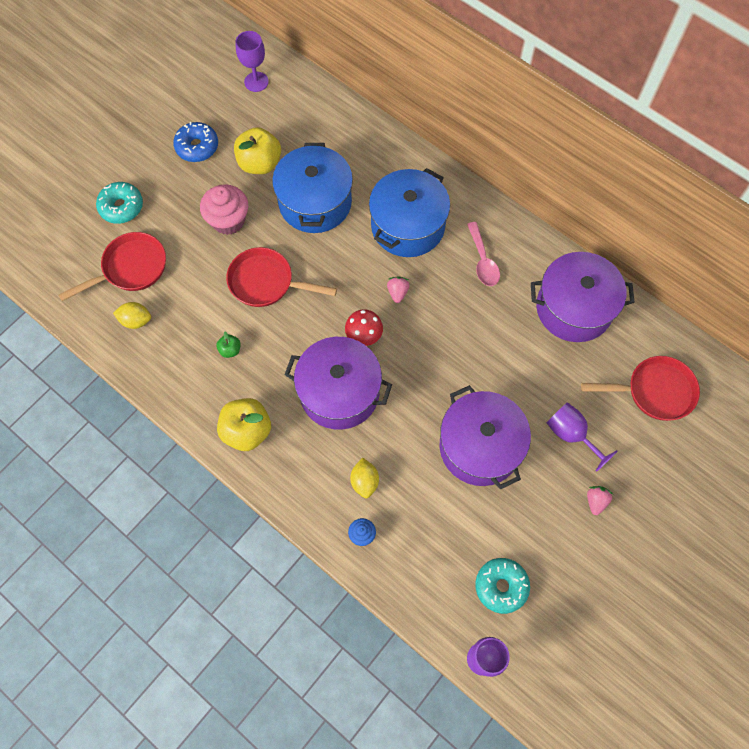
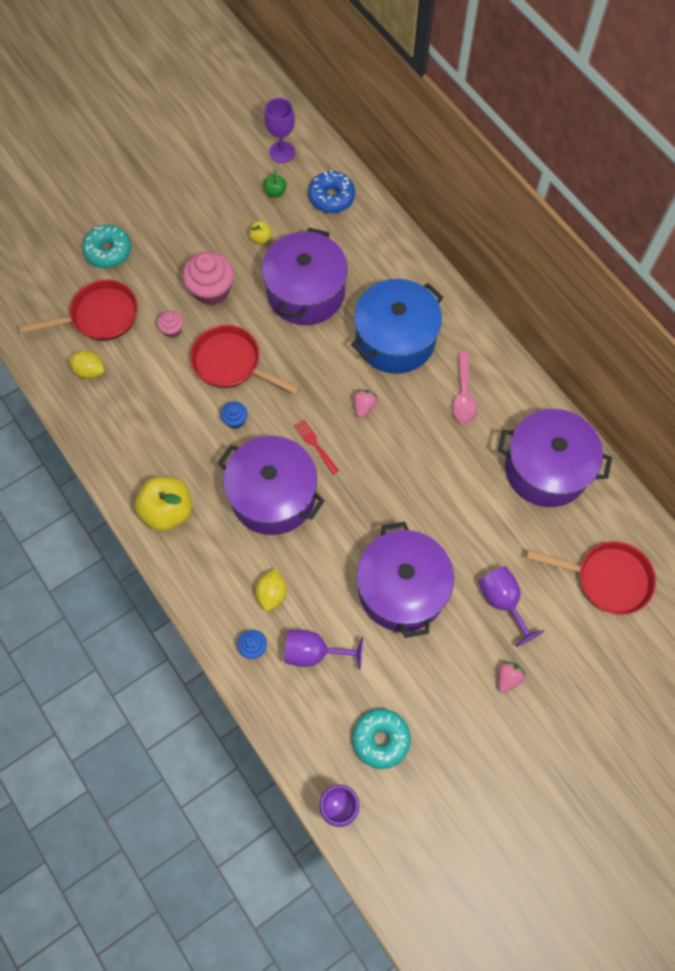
camera: 15 degrees right, 0 degrees up
blue donut [173,122,218,162] -> blue donut moved to [308,170,355,213]
green apple [216,332,241,358] -> green apple moved to [264,170,287,197]
yellow apple [234,127,281,174] -> yellow apple [249,221,272,244], size x0.47
blue pot [272,143,353,233] -> purple pot [262,228,348,325]
red mushroom [345,309,383,346] -> red fork [294,419,339,474]
none -> pink cupcake [157,311,183,338]
none -> blue cupcake [221,402,248,428]
none -> purple goblet [284,630,363,670]

